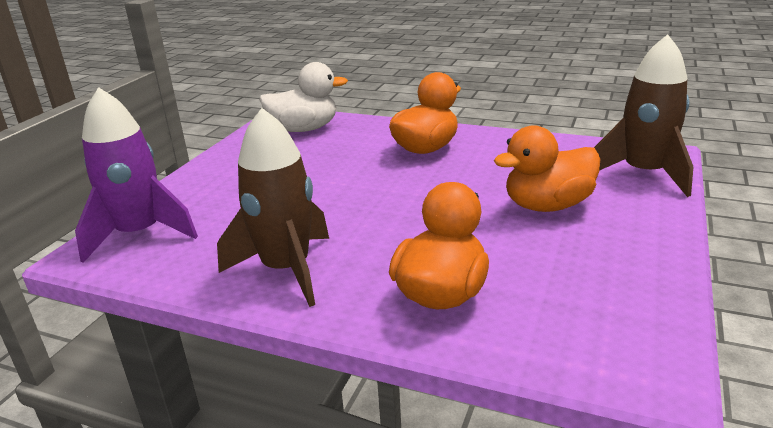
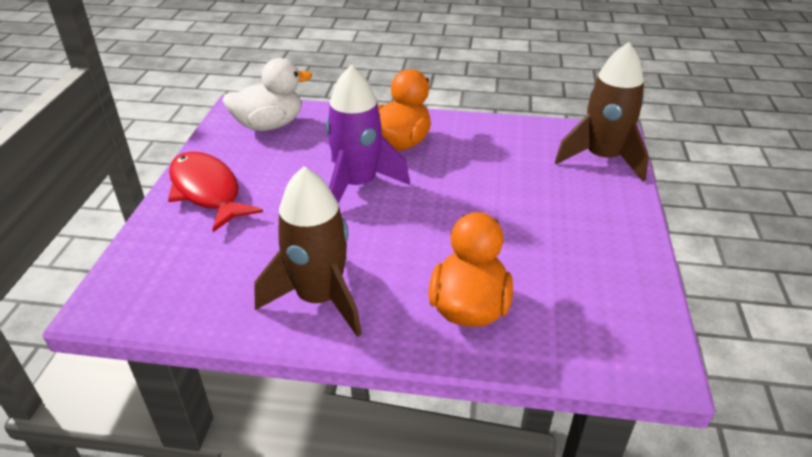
camera: 15 degrees left, 10 degrees up
purple rocket [75,87,198,263] -> purple rocket moved to [325,65,410,203]
orange duck [494,125,600,212] -> none
none -> red fish [168,151,263,232]

